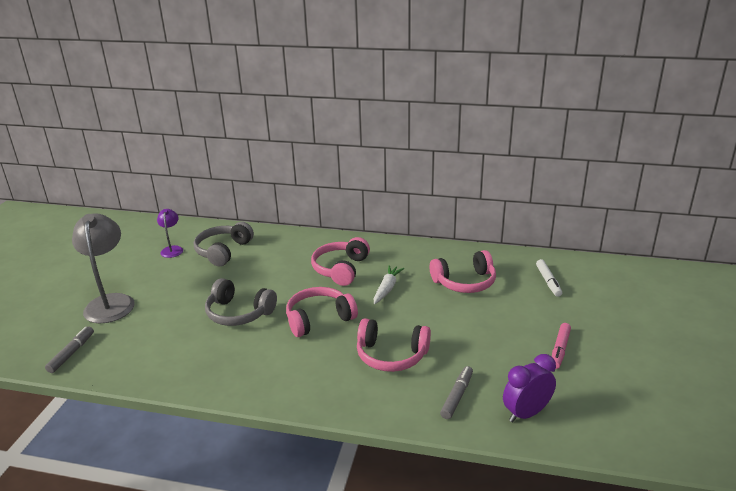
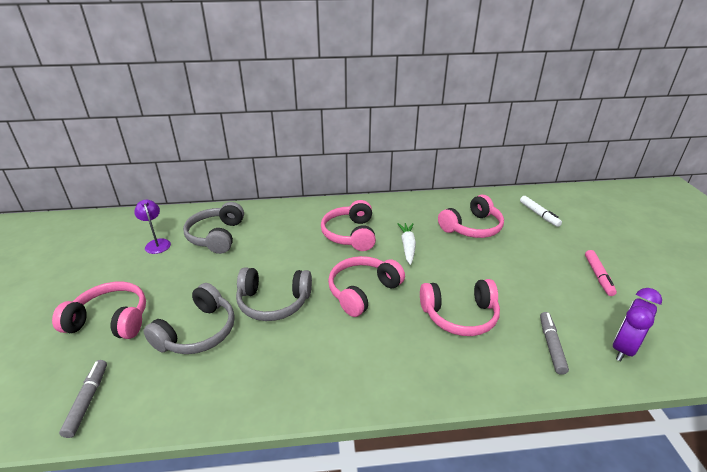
camera: 20 degrees left, 5 degrees up
grey lamp [72,213,135,323] -> pink headphones [52,282,146,339]
none -> grey headphones [143,283,235,354]

